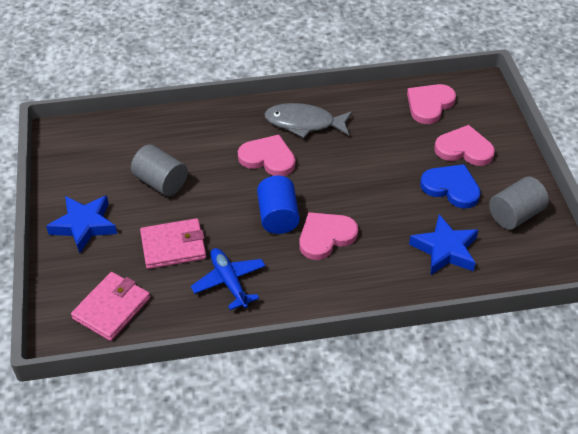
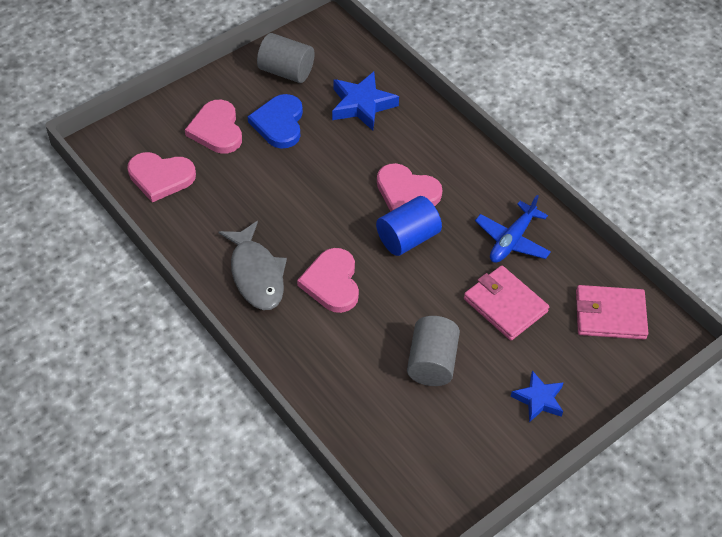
camera: 120 degrees left, 5 degrees up
blue star [46,195,117,253] -> blue star [511,371,564,422], size x0.65

